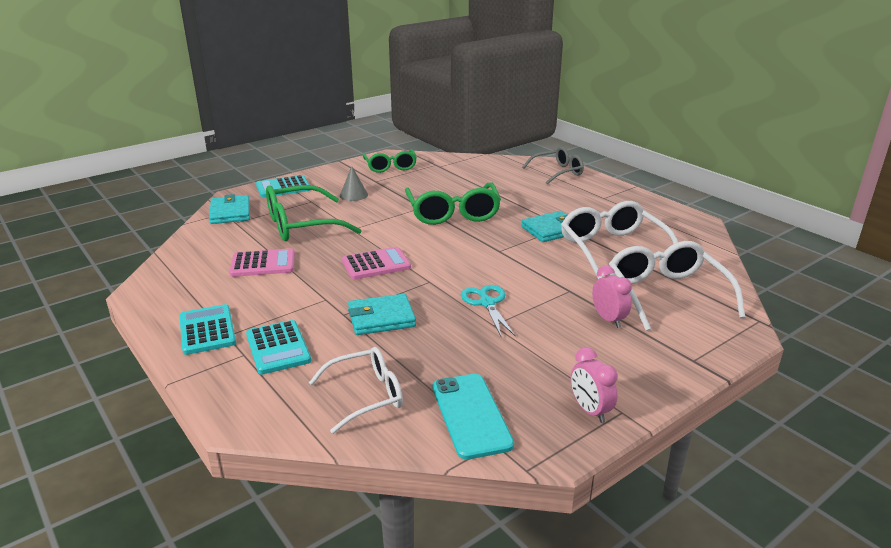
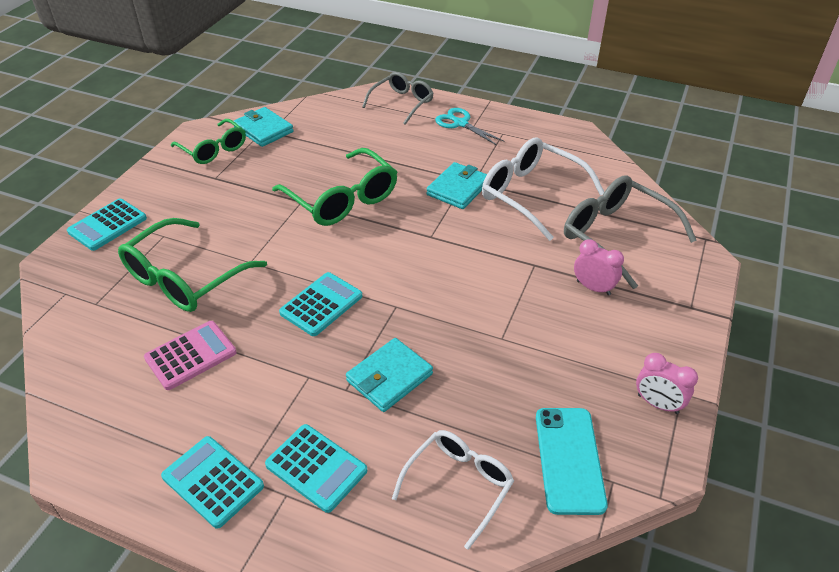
camera: 30 degrees left, 15 degrees up
turquoise wallet [209,194,250,224] -> turquoise wallet moved to [234,107,294,147]
grey cone [340,166,368,201] -> none
pink calculator [342,247,411,280] -> turquoise calculator [279,272,362,336]
turquoise phone [432,374,514,460] -> turquoise phone turned 45 degrees clockwise [536,408,608,515]
turquoise scissors [461,285,516,337] -> turquoise scissors moved to [435,108,504,146]
white glasses [609,241,746,331] -> grey glasses [564,175,697,289]

